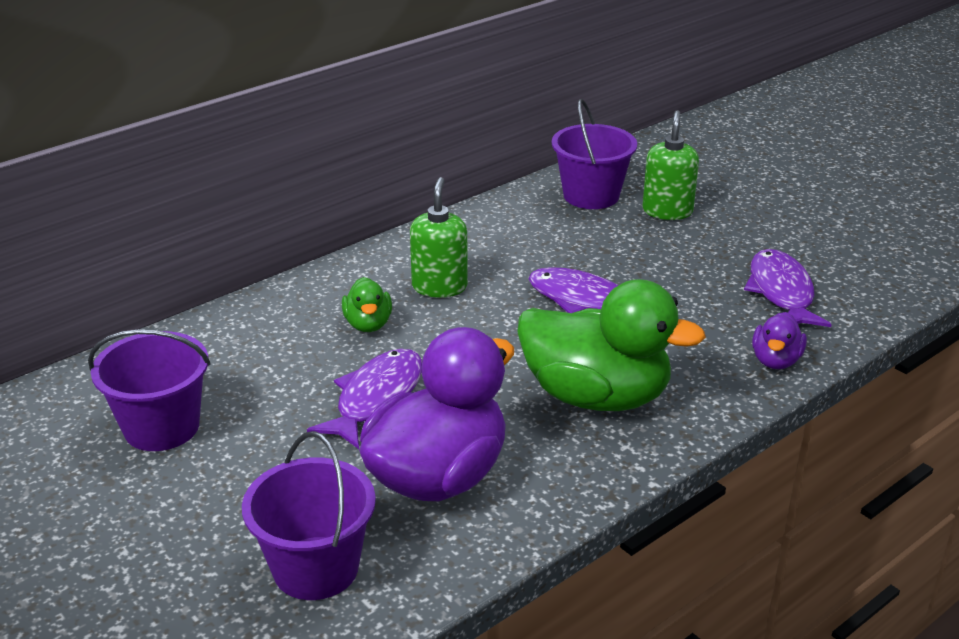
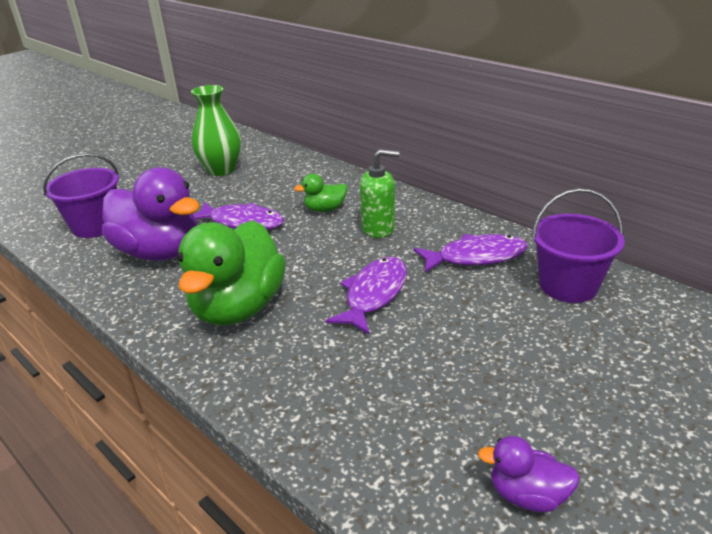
camera: 85 degrees right, 0 degrees up
purple bucket [88,330,211,451] -> green vase [191,85,241,176]
green soap dispenser [642,110,699,220] -> none
purple fish [744,249,832,327] -> purple fish moved to [413,234,528,273]
purple duck [752,312,807,369] -> purple duck moved to [478,436,580,512]

